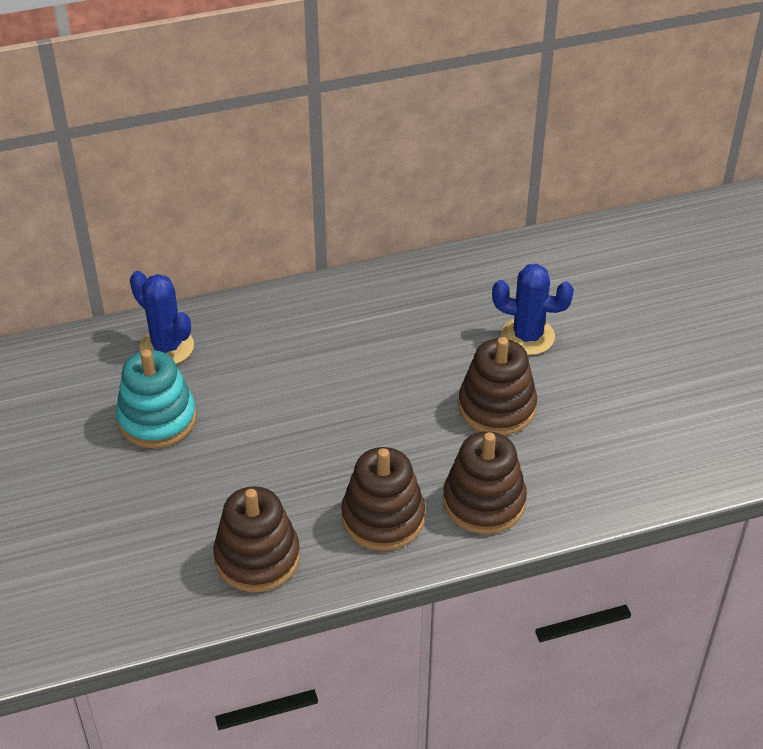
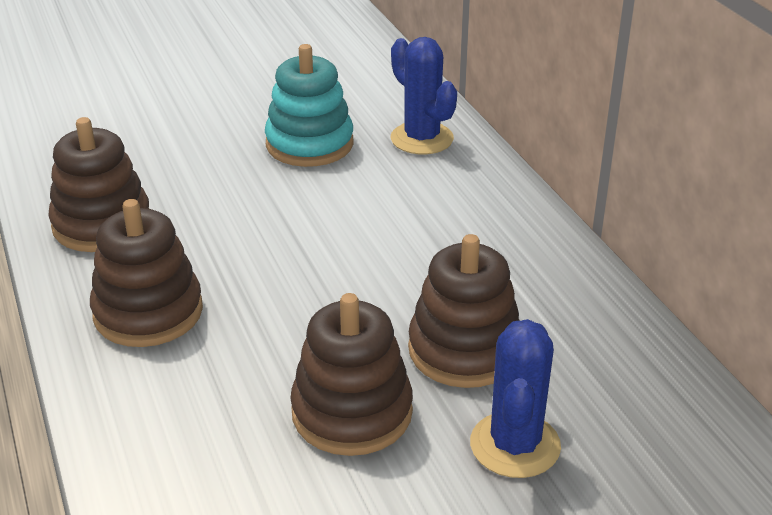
camera: 85 degrees right, 10 degrees down
blue cactus [130,271,194,364] -> blue cactus turned 75 degrees counterclockwise [391,37,457,154]
brown stacking toy [443,431,527,534] -> brown stacking toy moved to [408,234,520,388]

